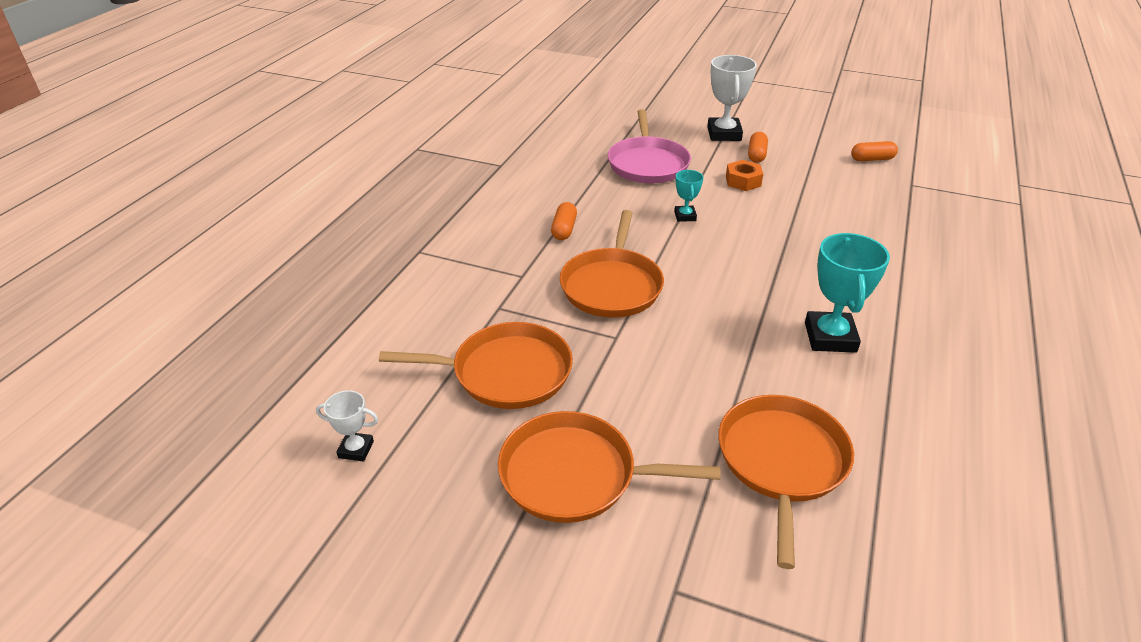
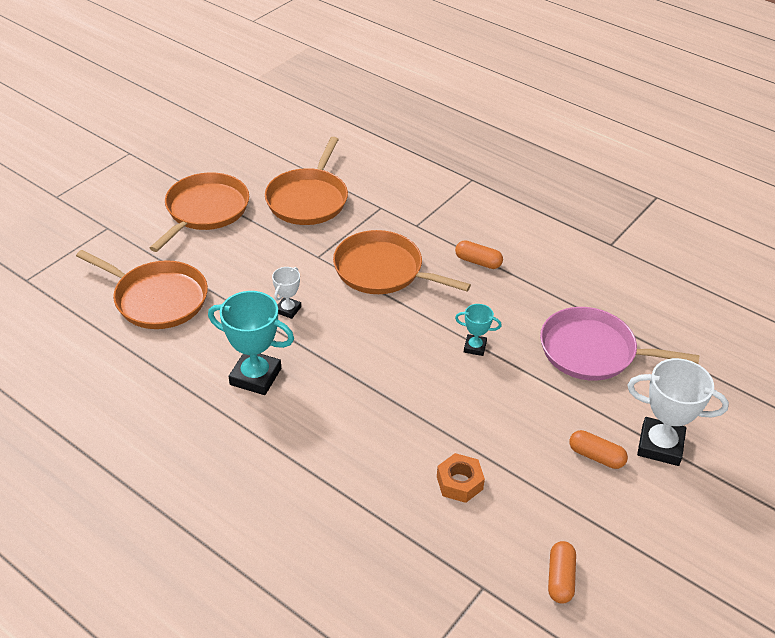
camera: 105 degrees right, 5 degrees up
white trophy [316,390,378,462] -> white trophy moved to [272,267,301,319]
orange nut [726,160,763,191] -> orange nut moved to [437,453,485,503]

